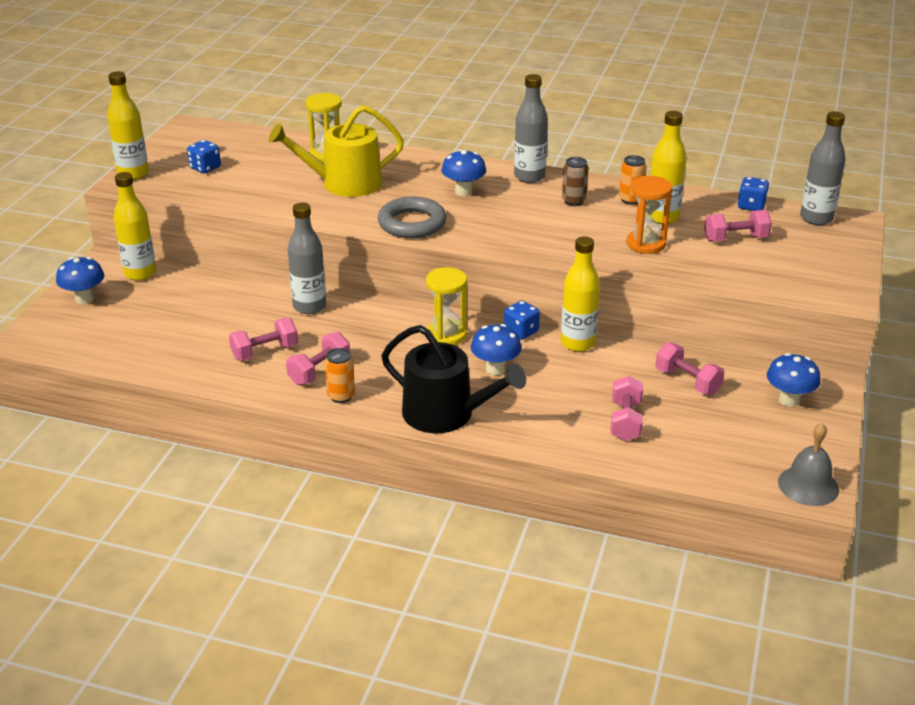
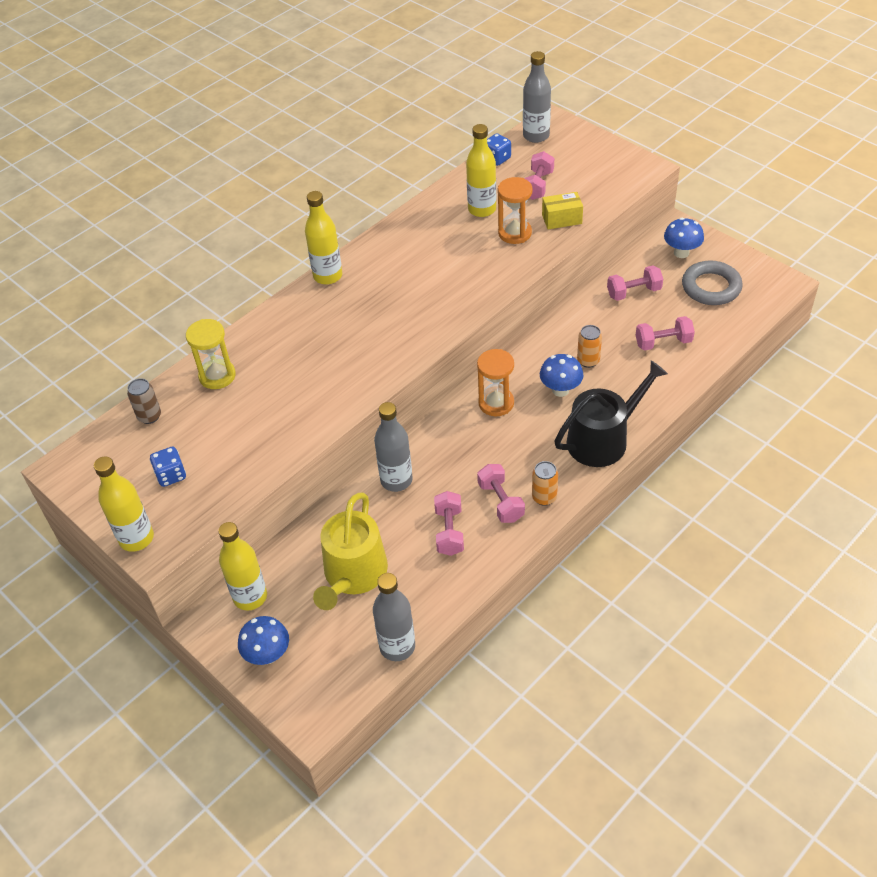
camera: 60 degrees left, 15 degrees up
yellow watering can [269,105,404,197] -> yellow watering can moved to [313,493,388,610]
grey ring [378,196,447,238] -> grey ring moved to [682,261,743,305]
yellow hourglass [426,267,467,345] -> orange hourglass [477,349,514,416]
blue mushroom [441,150,486,196] -> none
blue dice [504,301,540,340] -> none
grey bottle [514,74,548,183] -> grey bottle moved to [373,573,415,661]
yellow bottle [561,236,600,352] -> yellow bottle moved to [305,191,342,284]
brown can [562,157,589,206] -> brown can moved to [127,378,161,424]
pink dumbbell [610,376,643,441] -> pink dumbbell turned 45 degrees counterclockwise [636,316,695,351]
orange can [619,155,647,205] -> orange can moved to [577,325,602,368]
grey bell [778,423,839,506] -> none
none -> yellow box [542,192,583,229]

